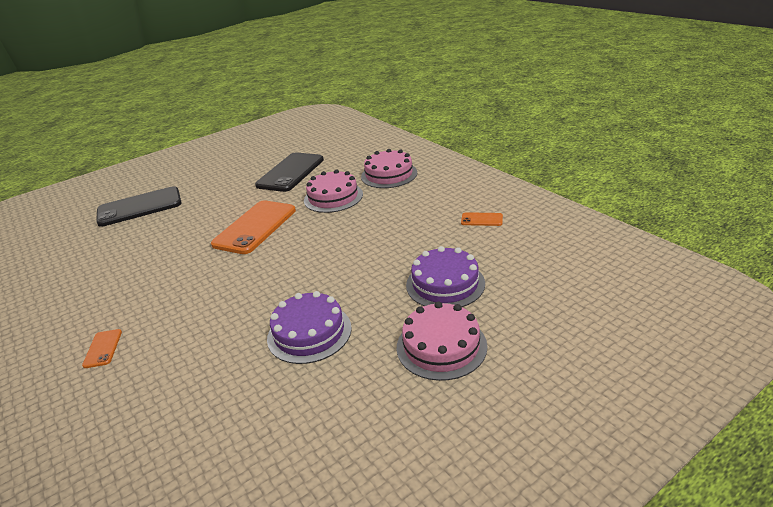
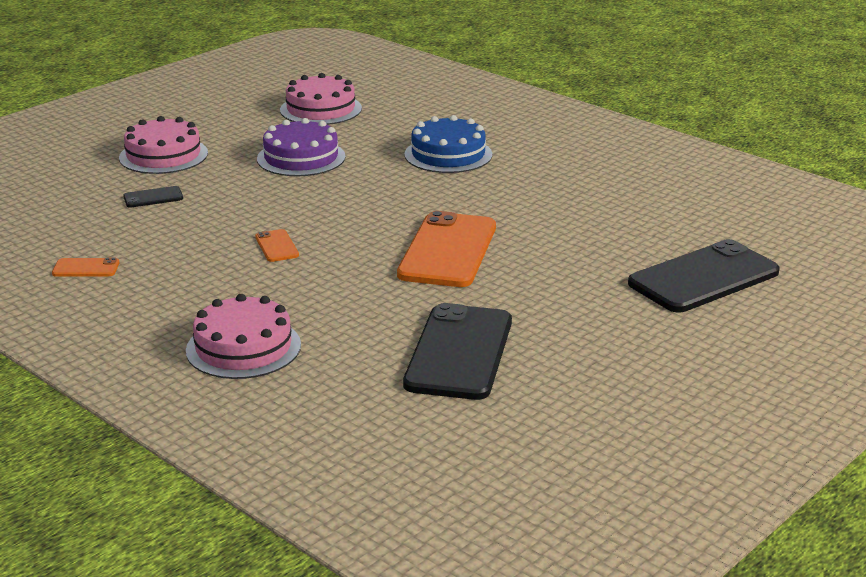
camera: 165 degrees right, 5 degrees down
orange phone [82,329,122,368] -> orange phone moved to [255,229,299,262]
pink cake [304,169,363,213] -> pink cake moved to [280,73,362,125]
purple cake [406,246,485,307] -> black phone [123,186,183,208]
none -> blue cake [404,115,492,173]

